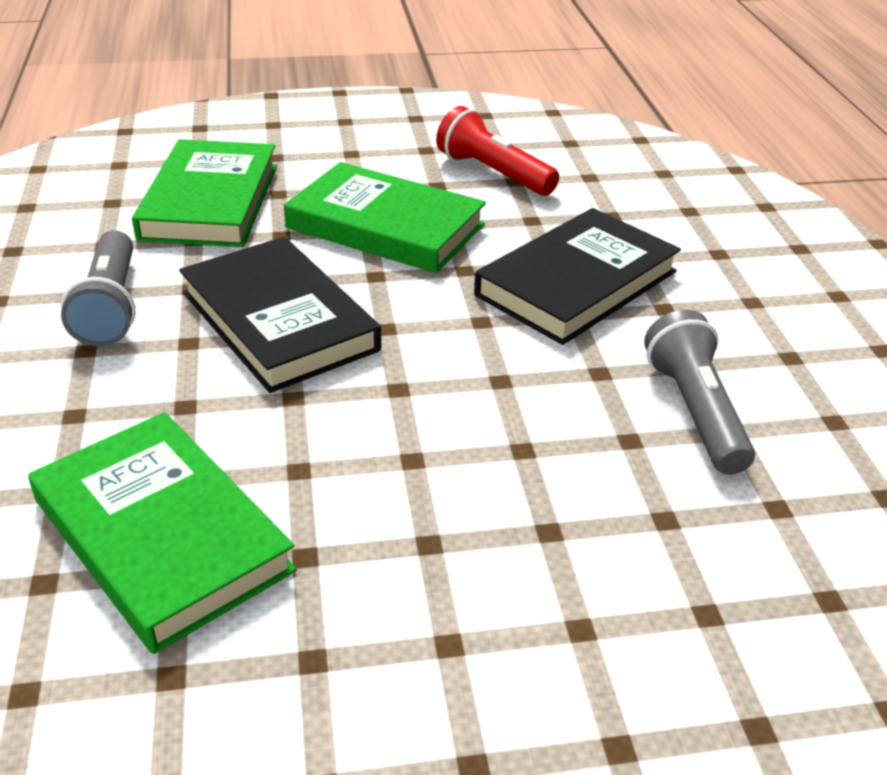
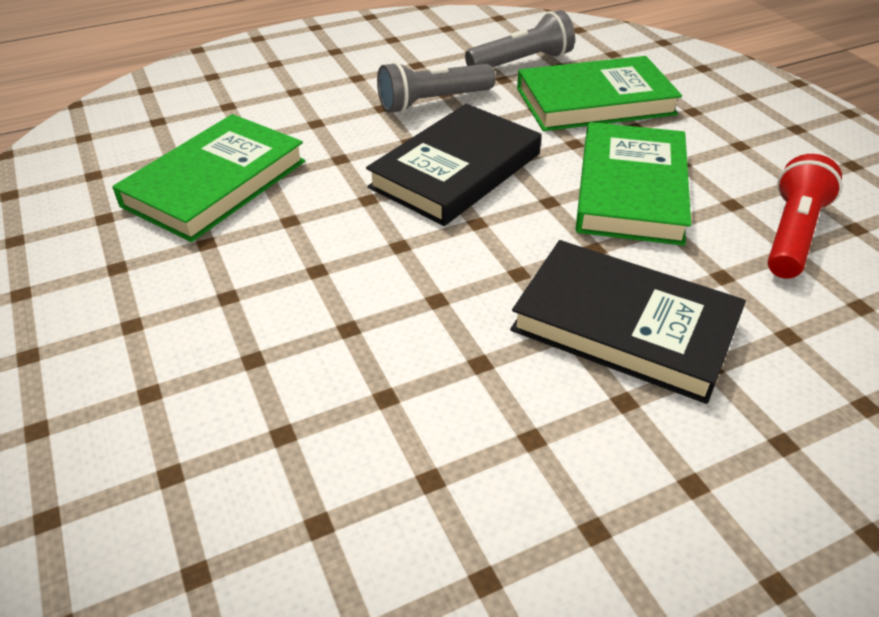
camera: 75 degrees right, 5 degrees up
grey flashlight [644,310,755,475] -> grey flashlight moved to [465,10,575,67]

